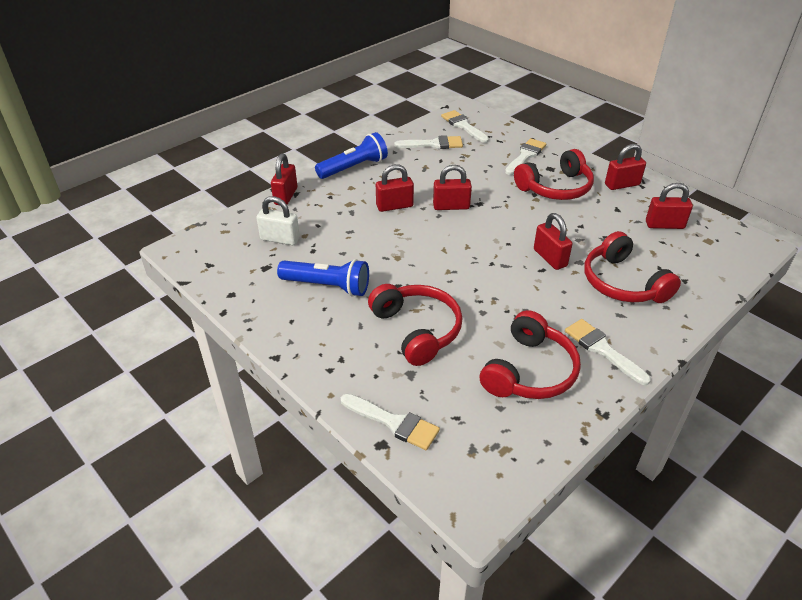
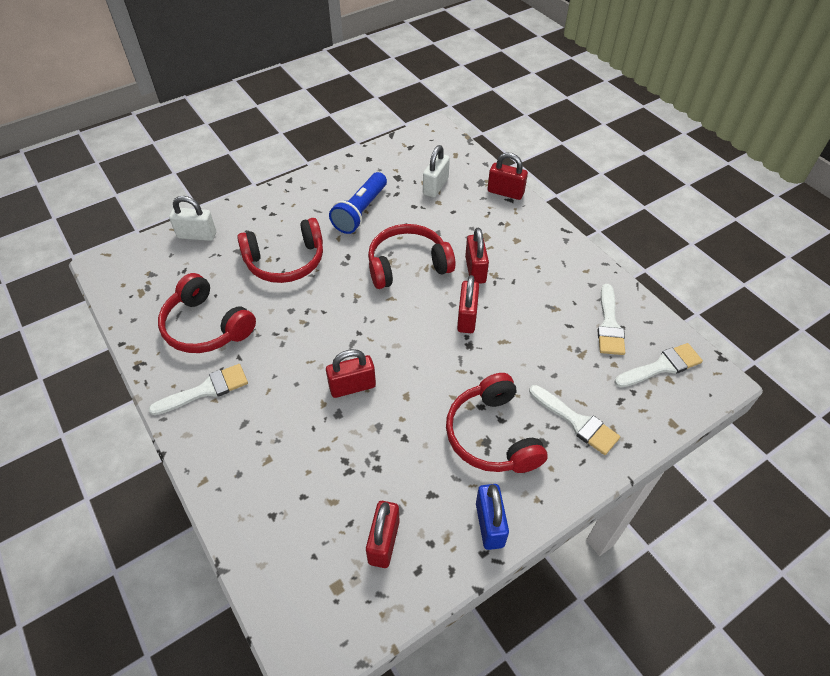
camera: 100 degrees right, 10 degrees up
blue flashlight [315,132,388,179] -> none
white brush [341,394,440,450] -> white padlock [169,196,216,241]
red headphones [584,231,681,303] -> red headphones moved to [368,224,455,289]
red padlock [605,144,646,190] -> blue padlock [476,484,509,550]

